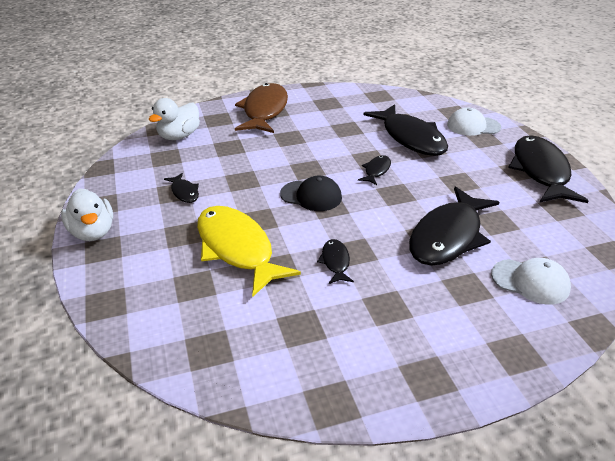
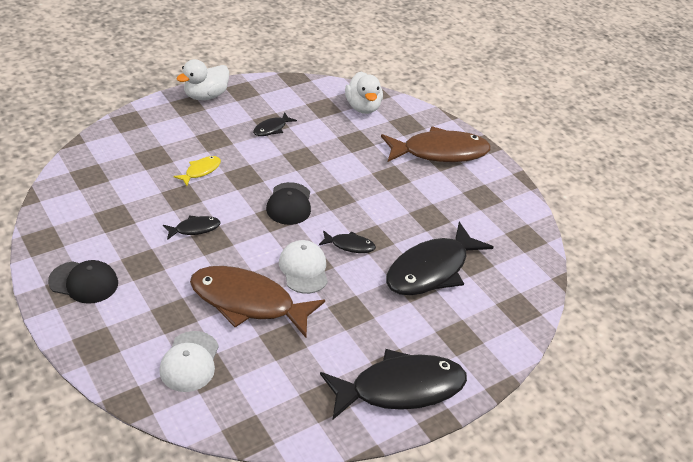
camera: 70 degrees right, 5 degrees up
white duck [148,98,200,140] -> white duck turned 120 degrees counterclockwise [345,72,383,114]
yellow fish [197,206,301,297] -> yellow fish [173,156,221,186], size x0.45
black fish [409,187,500,266] -> brown fish [190,266,325,338]
white cap [447,107,501,136] -> white cap moved to [279,240,328,294]
none -> black cap [48,260,118,304]

